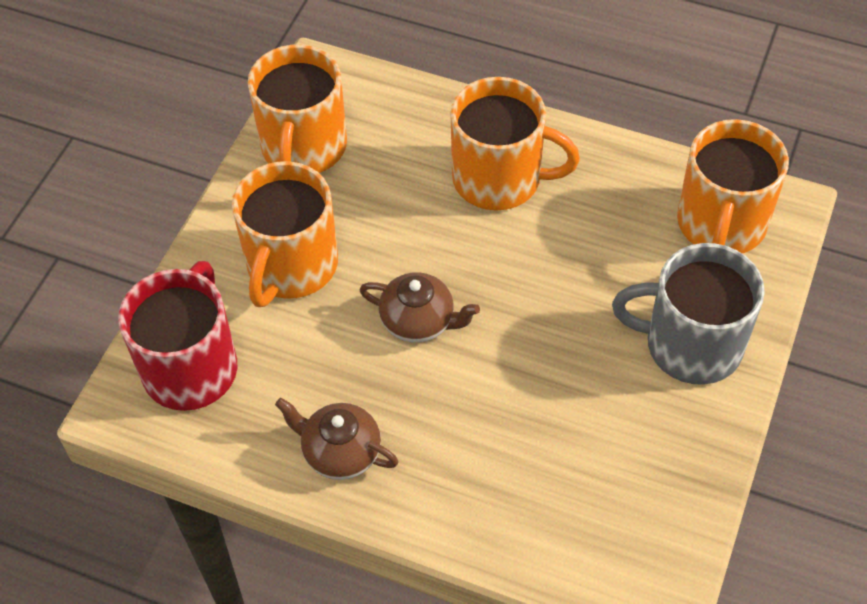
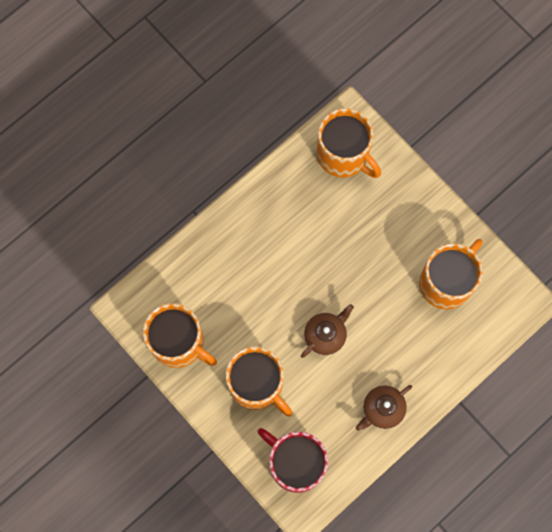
camera: 65 degrees left, 20 degrees up
orange mug [450,77,580,210] -> orange mug moved to [419,239,483,310]
grey mug [612,243,765,385] -> none

